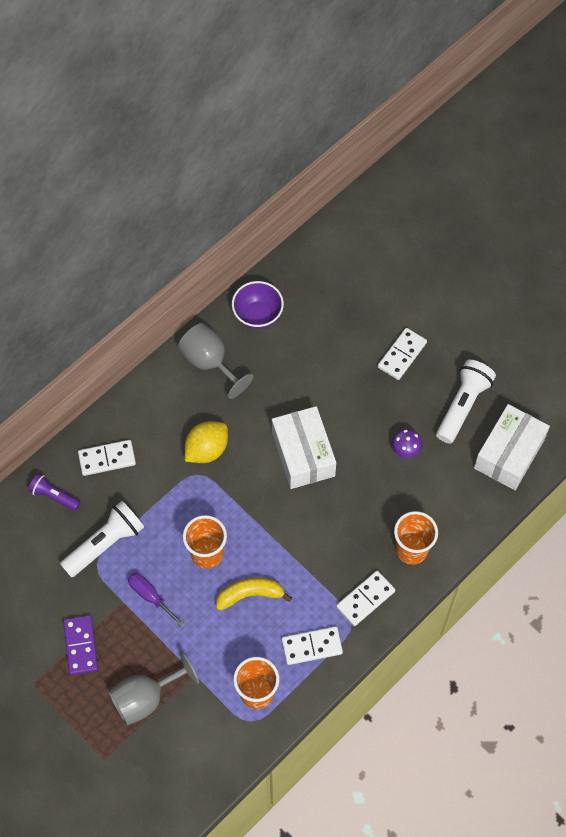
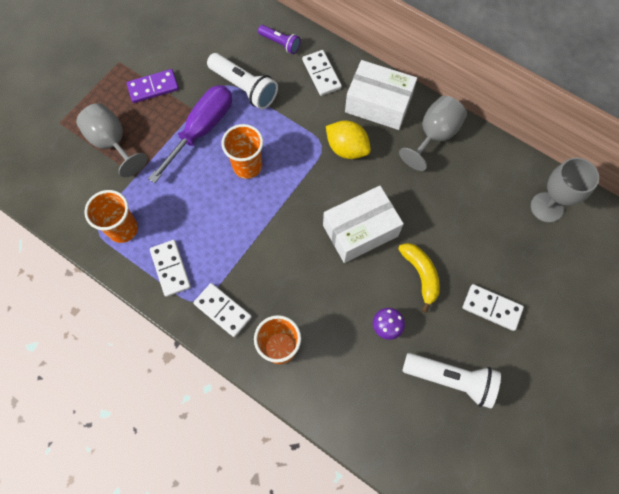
camera: 80 degrees right, 5 degrees up
purple flashlight [28,473,80,511] -> purple flashlight turned 105 degrees clockwise [258,25,301,54]
purple screwdriver [128,573,185,627] -> purple screwdriver [148,85,232,183], size x1.85
yellow banana [216,577,292,611] -> yellow banana moved to [398,243,440,313]
purple bowl [232,281,284,329] -> none
white box [474,404,550,490] -> white box moved to [345,60,417,130]
none -> grey goblet [531,158,599,223]

